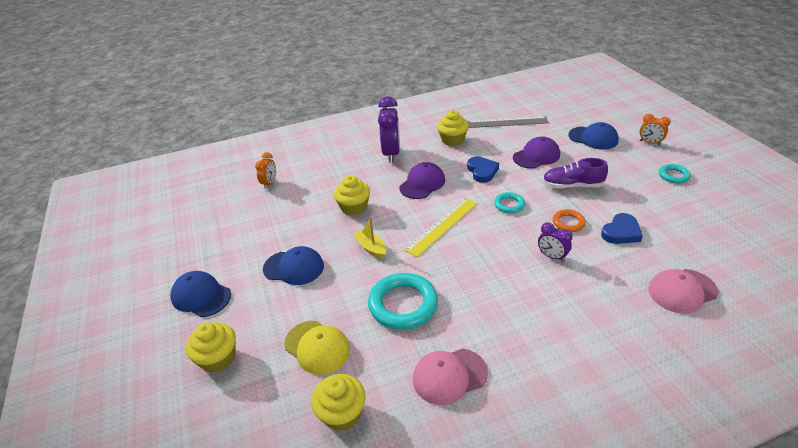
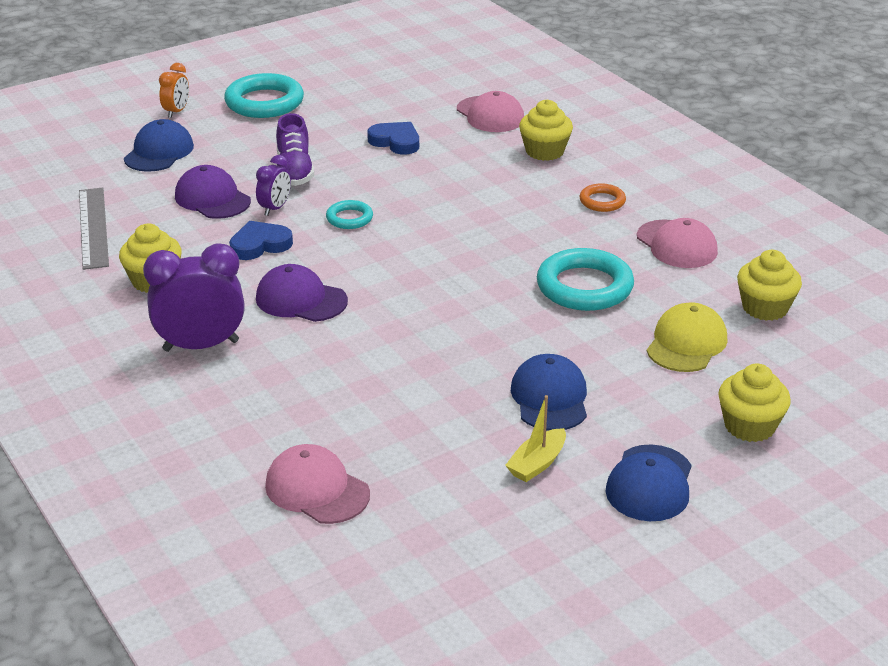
camera: 105 degrees left, 5 degrees down
orange clock [255,152,276,189] -> pink cap [265,444,370,524]
yellow cupcake [334,175,370,216] -> yellow cupcake moved to [519,99,573,161]
yellow boat [353,217,386,259] -> yellow boat moved to [505,395,566,482]
yellow ruler [404,198,478,257] -> none
purple clock [538,222,573,262] -> purple clock moved to [256,155,291,216]
orange ring [553,209,586,232] -> orange ring moved to [579,184,626,212]
turquoise ring [659,164,691,183] -> turquoise ring [224,73,304,118], size x1.91

